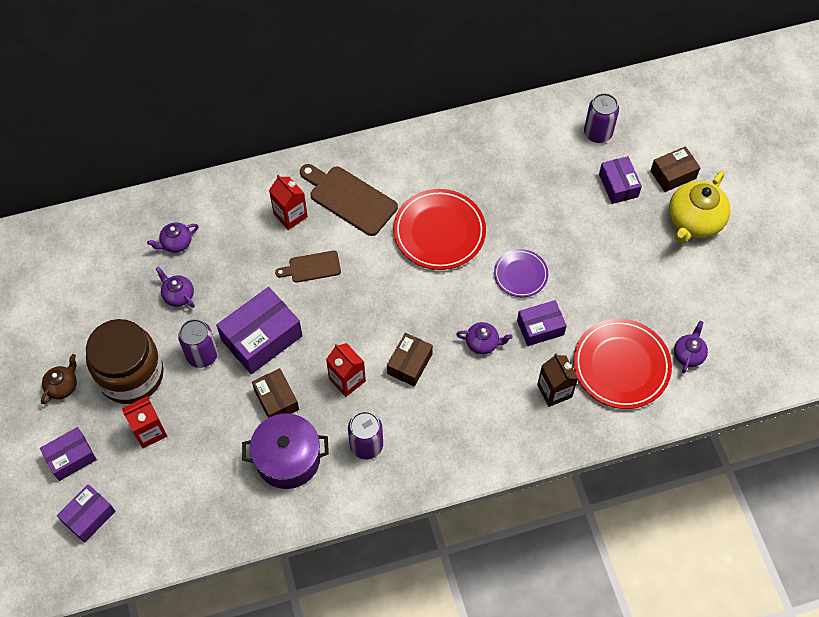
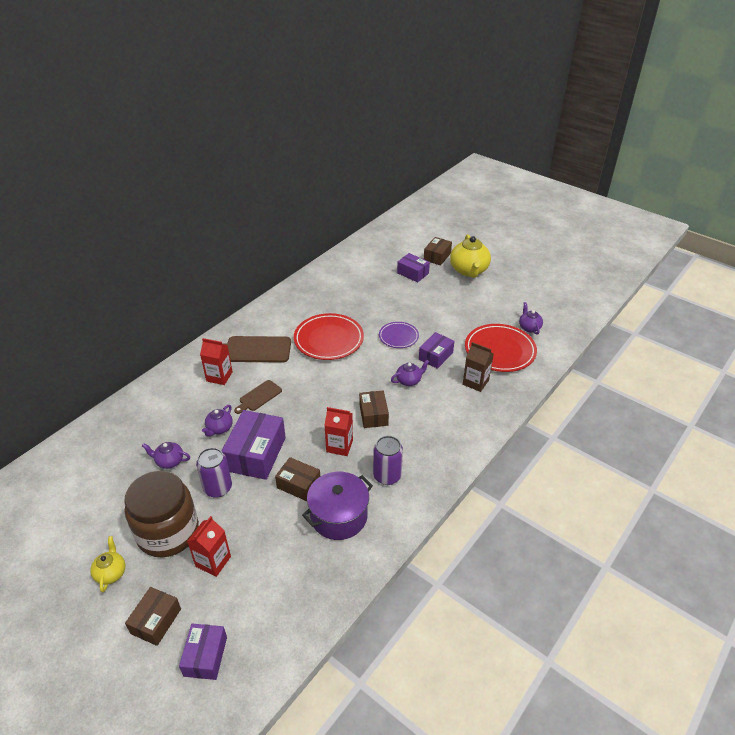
camera: 35 degrees left, 20 degrees down
purple box [40,427,97,481] -> brown box [125,587,181,646]
brown teapot [41,354,77,404] -> yellow teapot [90,536,126,593]
purple teapot [147,222,199,253] -> purple teapot moved to [202,405,233,437]
purple can [584,93,619,143] -> none

